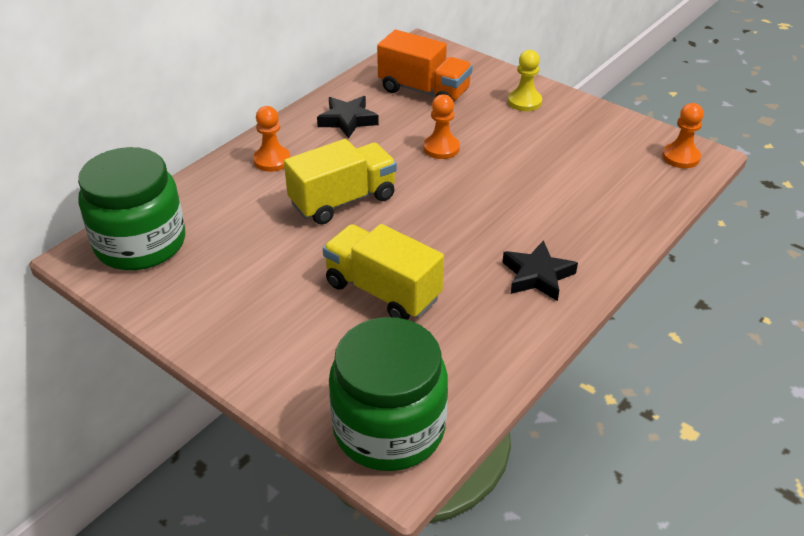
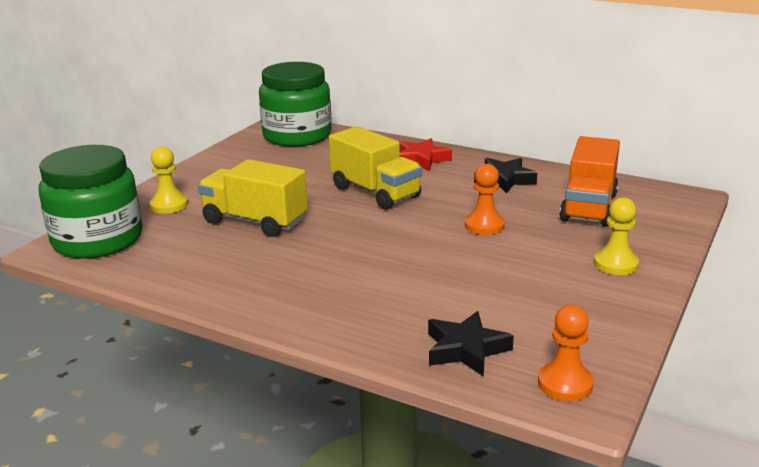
camera: 80 degrees right, 15 degrees down
orange pawn [253,106,290,172] -> red star [399,138,452,171]
yellow truck [323,224,444,320] -> yellow truck turned 90 degrees counterclockwise [198,159,308,237]
black star [502,240,578,301] -> black star moved to [428,311,514,377]
none -> yellow pawn [150,147,188,214]

